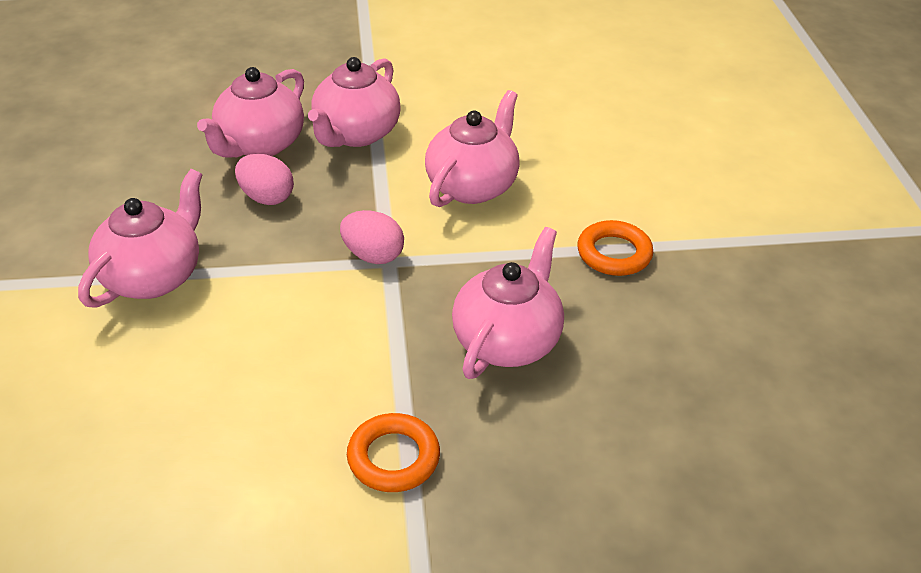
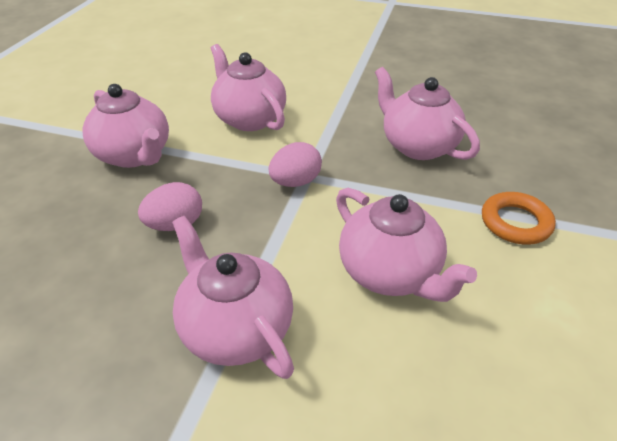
camera: 65 degrees left, 0 degrees up
pink teapot [197,67,304,158] -> pink teapot moved to [336,188,477,302]
orange ring [578,220,653,276] -> none

